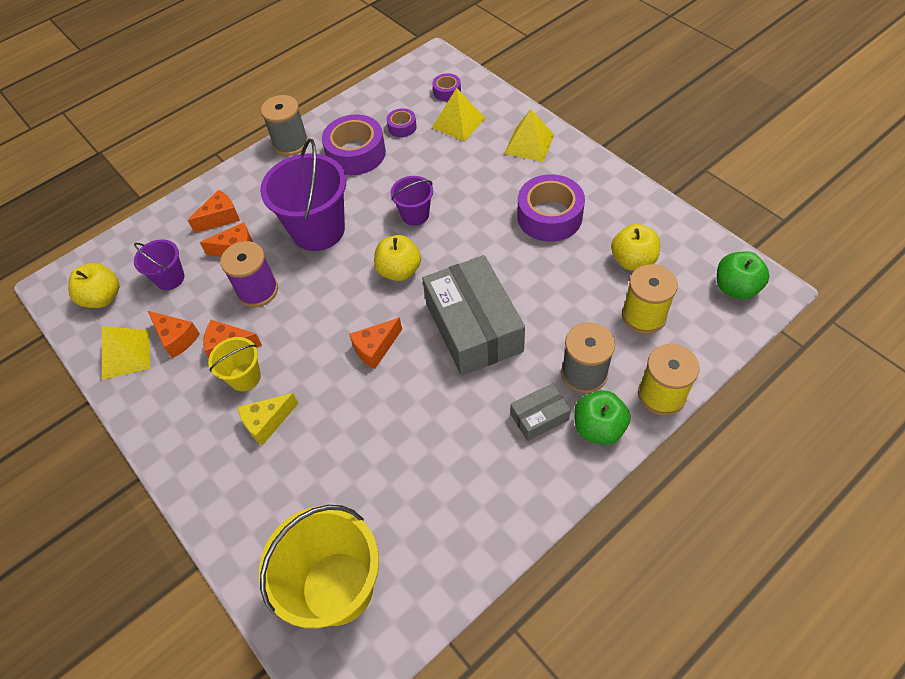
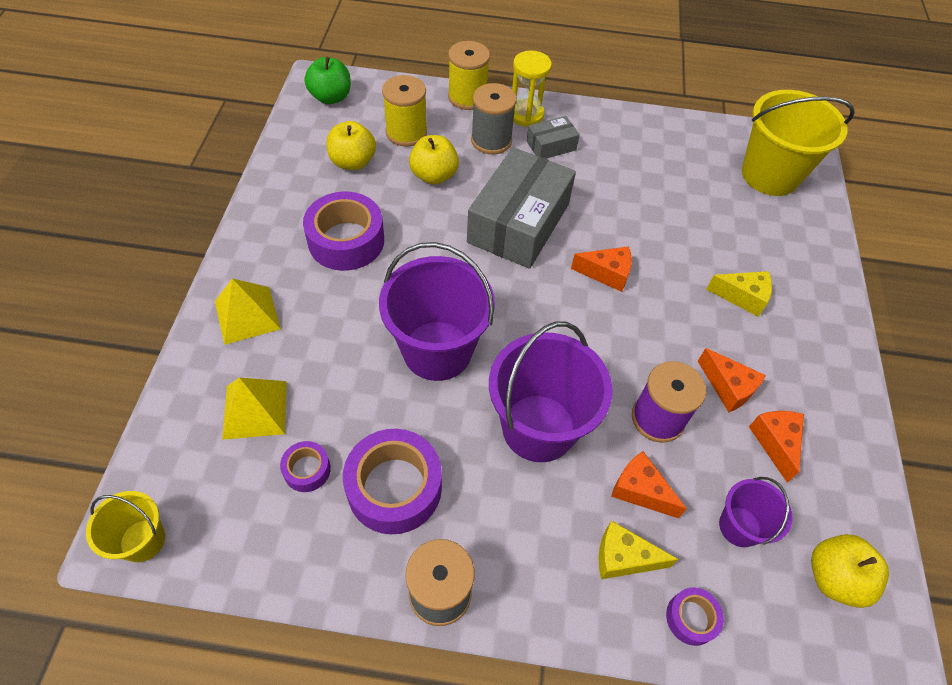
camera: 140 degrees left, 0 degrees up
yellow pyramid [102,326,150,380] -> none
orange cheese [188,190,240,233] -> yellow cheese [599,521,679,579]
yellow bucket [208,337,261,391] -> yellow bucket moved to [86,491,165,562]
yellow apple [374,235,421,281] -> yellow apple moved to [409,135,459,185]
purple bucket [390,176,433,226] -> purple bucket [379,242,495,381], size x1.92
purple tape [432,73,461,101] -> purple tape moved to [666,587,724,646]
grey box [510,383,571,441] -> grey box turned 45 degrees counterclockwise [527,116,580,159]
green apple [574,390,631,445] -> yellow hourglass [512,50,552,127]

